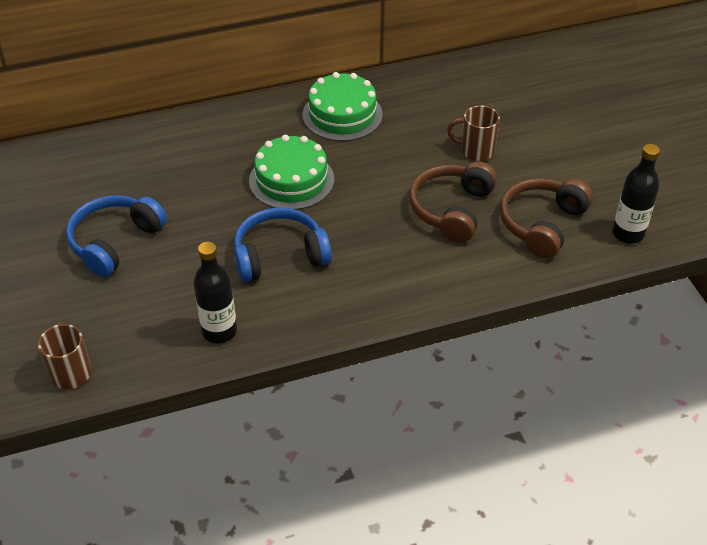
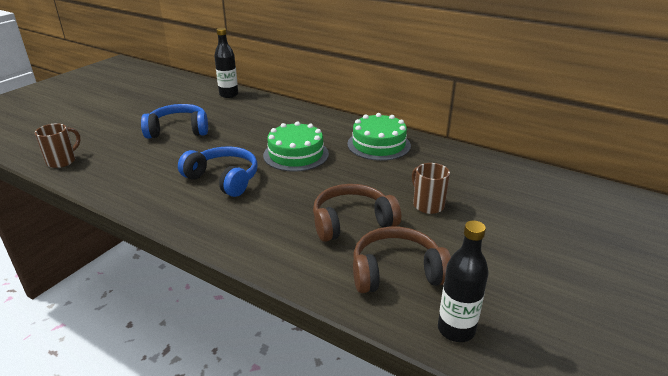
camera: 50 degrees right, 15 degrees down
black bottle [194,242,237,344] -> black bottle moved to [214,28,238,98]

